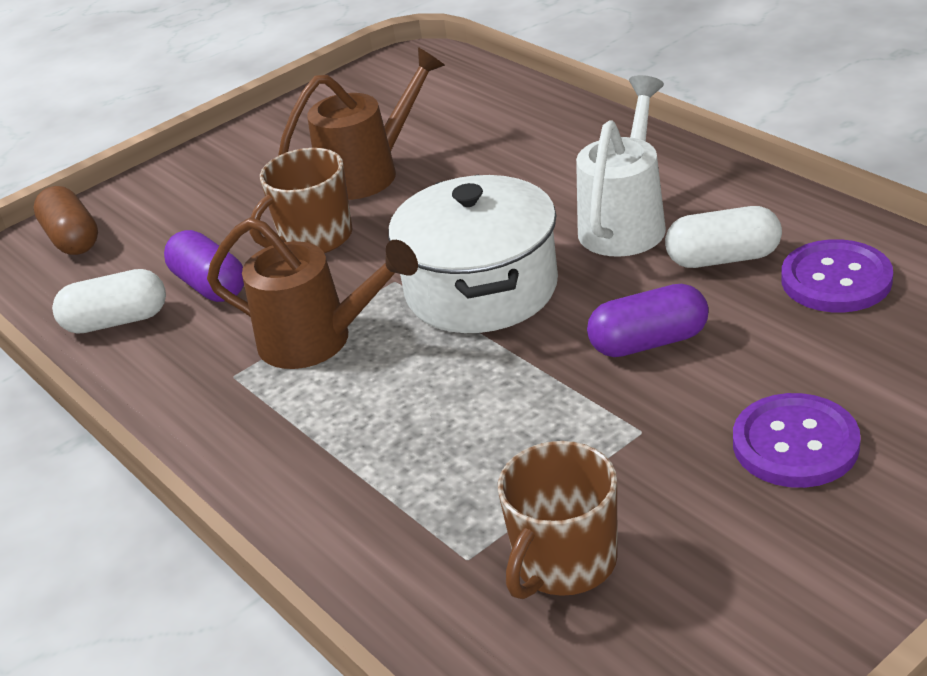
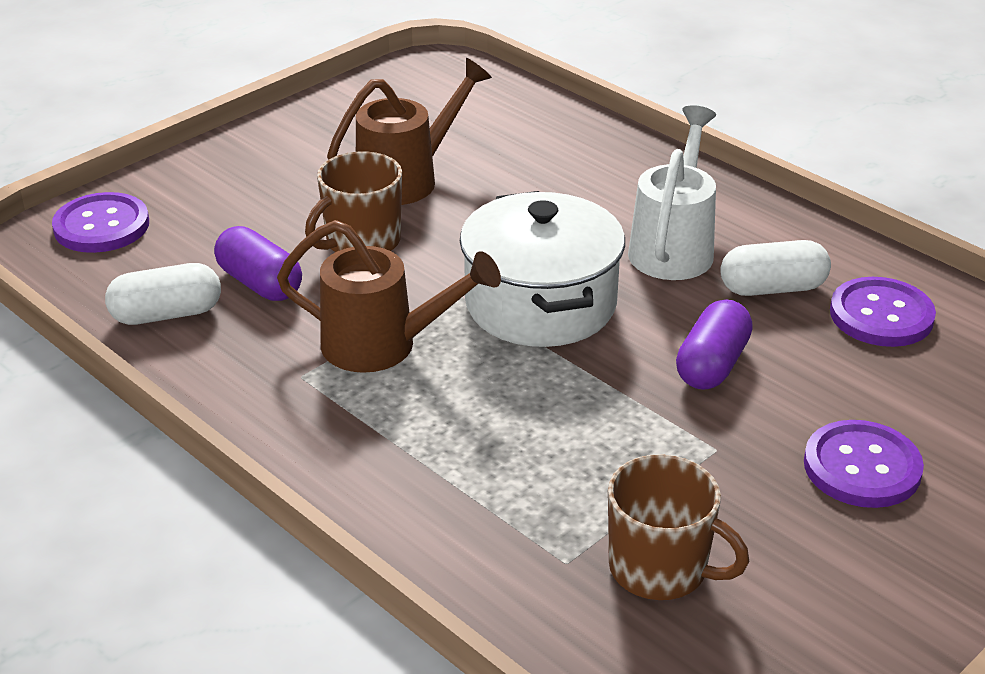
camera: 10 degrees left, 0 degrees up
brown capsule [34,186,98,255] -> purple button [52,192,149,253]
brown mug [498,441,618,599] -> brown mug turned 90 degrees counterclockwise [608,454,749,600]
purple capsule [587,284,709,357] -> purple capsule turned 45 degrees counterclockwise [676,299,753,390]

